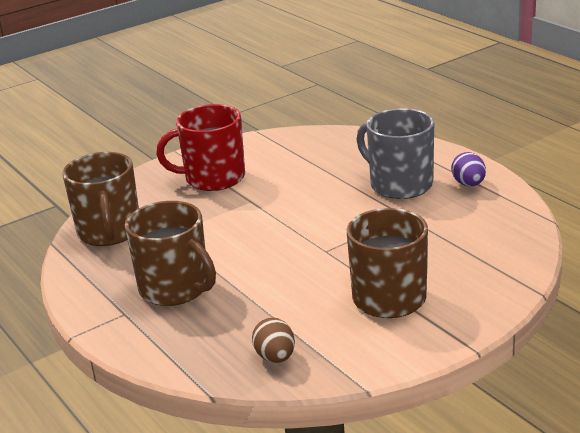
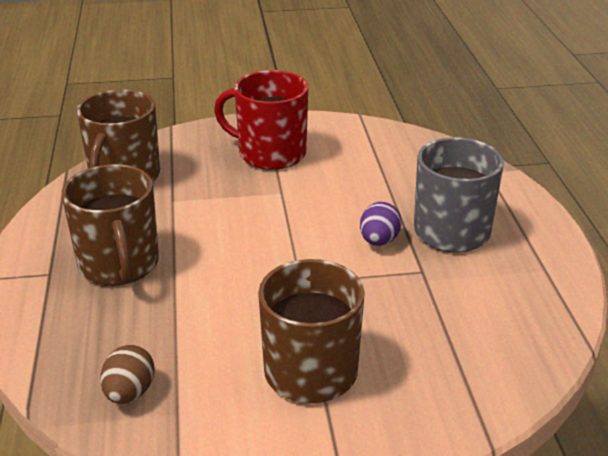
camera: 25 degrees right, 5 degrees up
purple egg [451,152,486,186] -> purple egg moved to [360,202,402,246]

